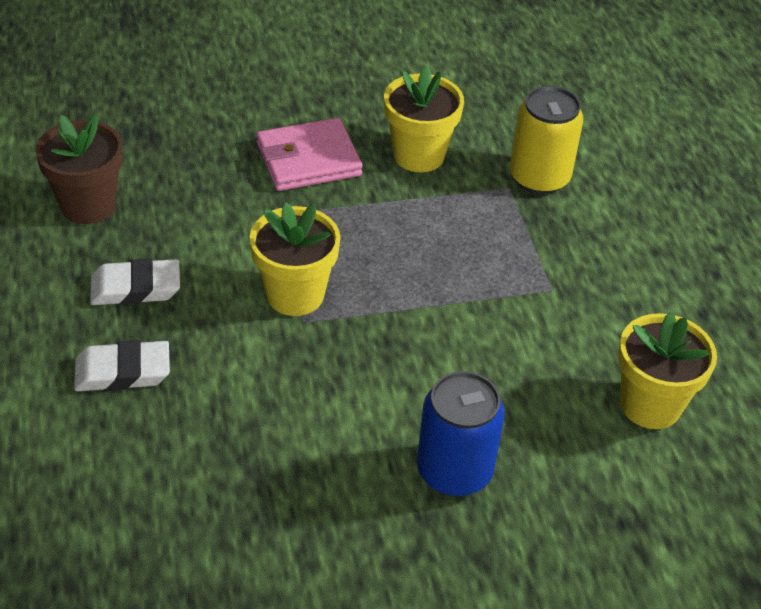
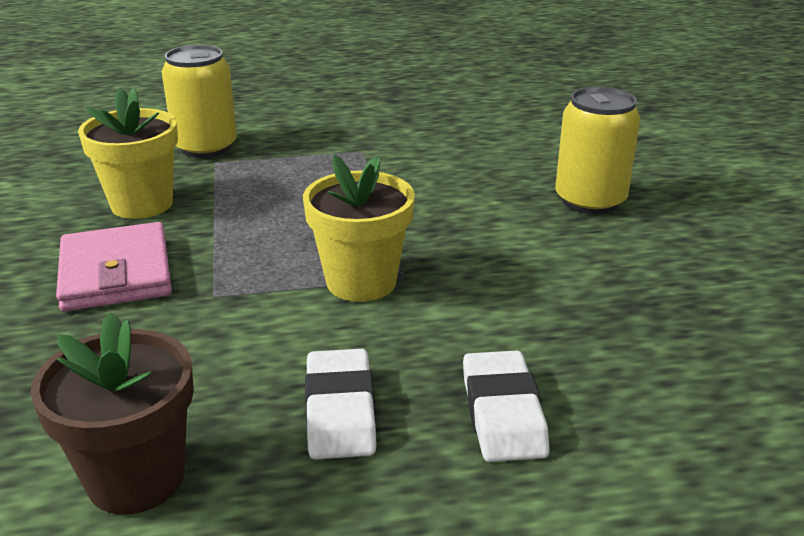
camera: 85 degrees left, 15 degrees down
blue can [417,371,505,496] -> yellow can [555,87,640,214]
yellow flower pot [618,312,717,429] -> none

